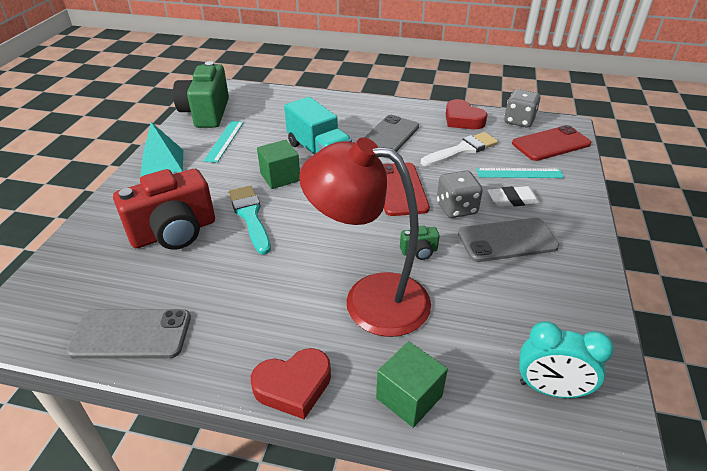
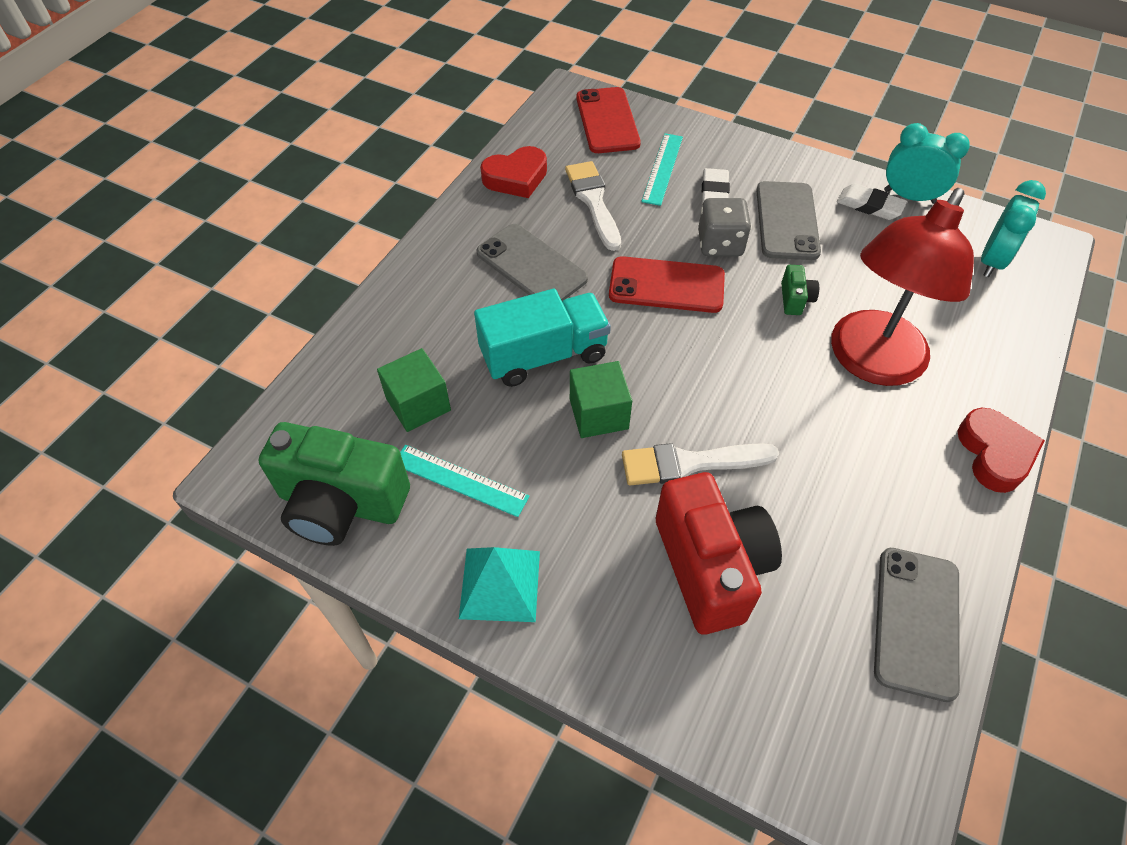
camera: 75 degrees left, 15 degrees up
turquoise brush [228,186,271,255] -> white brush [622,443,779,486]
green cube [376,341,448,428] -> green cube moved to [377,348,451,432]
grey dice [504,89,540,127] -> none
none -> white eraser [837,183,907,220]
none -> turquoise clock [884,123,970,204]

